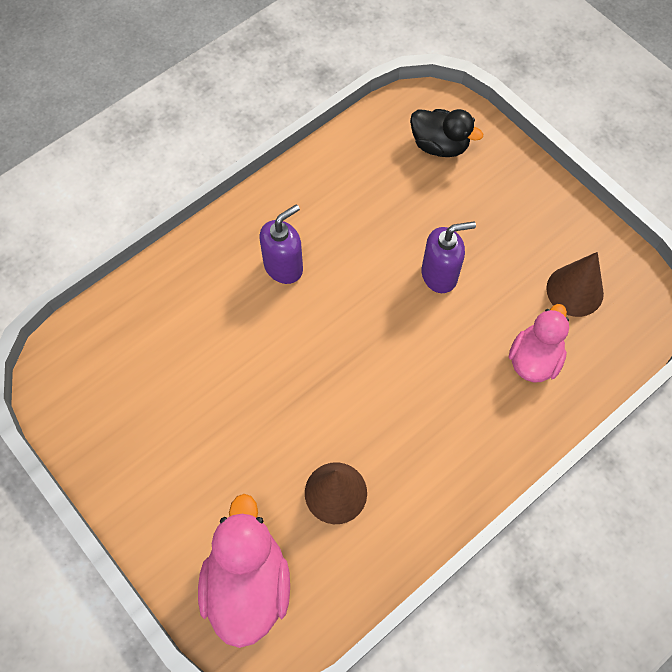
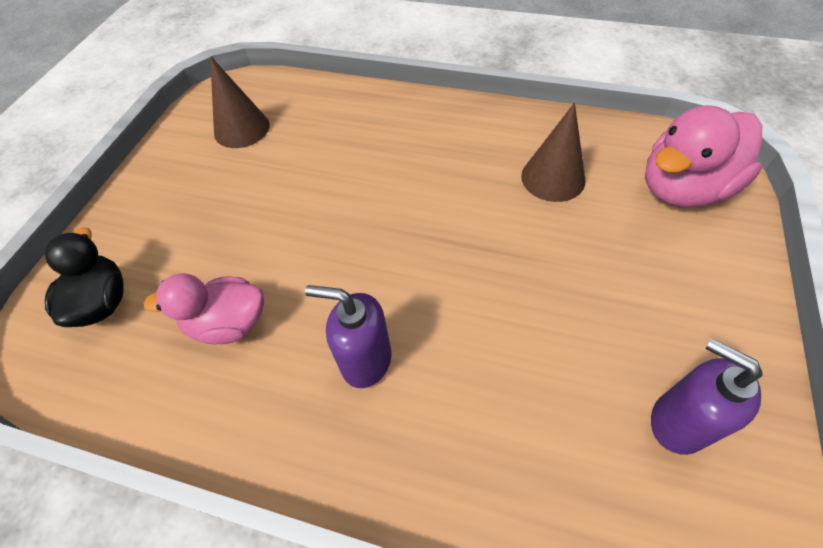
camera: 120 degrees left, 10 degrees down
purple soap dispenser [421,222,476,293] -> purple soap dispenser moved to [651,339,762,455]
pink duck [509,304,569,382] -> pink duck moved to [143,273,264,344]

